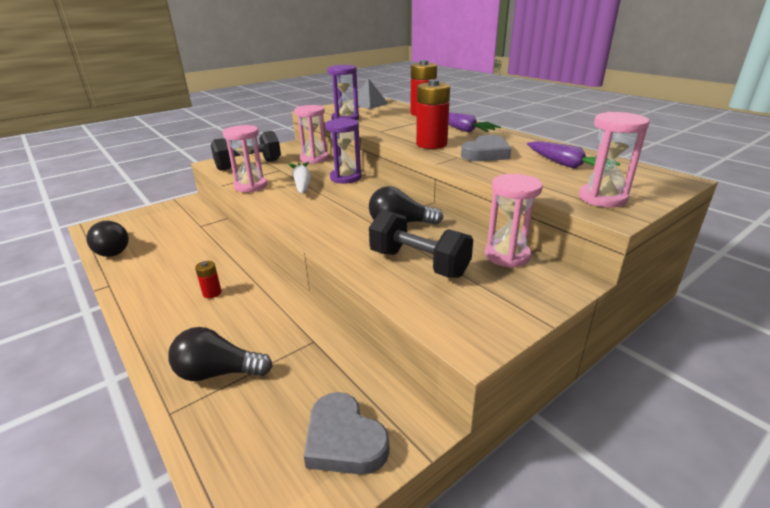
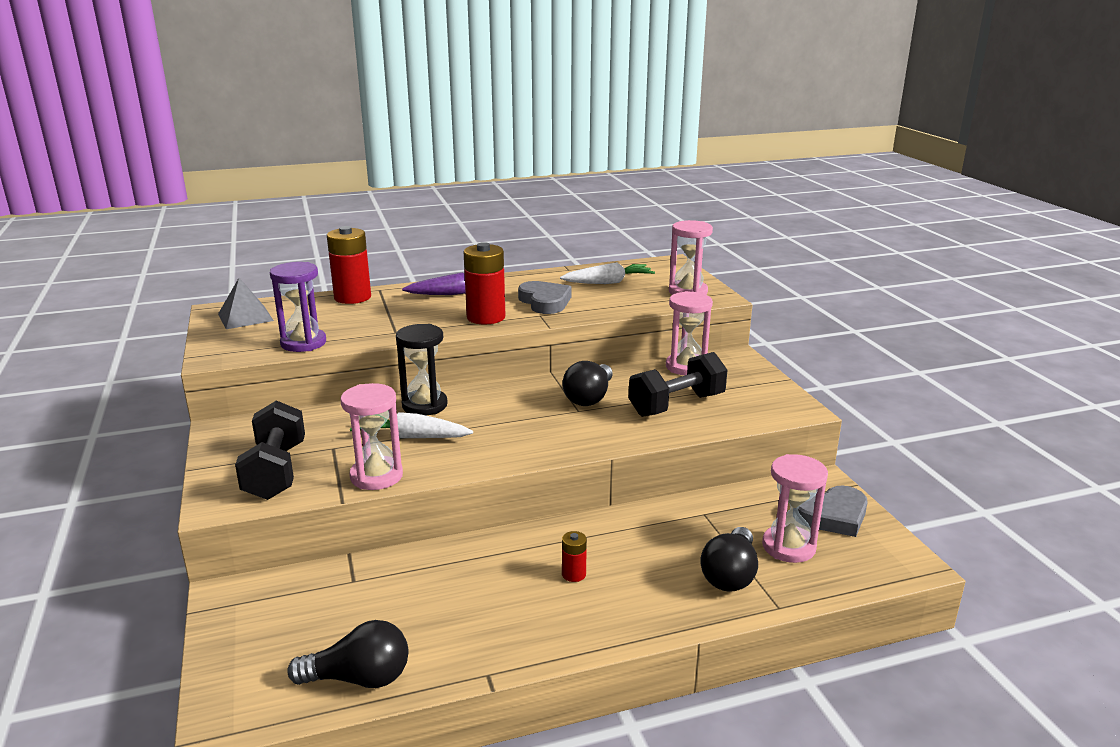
camera: 70 degrees left, 5 degrees down
pink hourglass [294,105,329,164] -> pink hourglass moved to [762,454,828,563]
purple hourglass [325,118,362,184] -> black hourglass [396,324,448,415]
purple carrot [527,141,620,169] -> white carrot [560,262,655,284]

